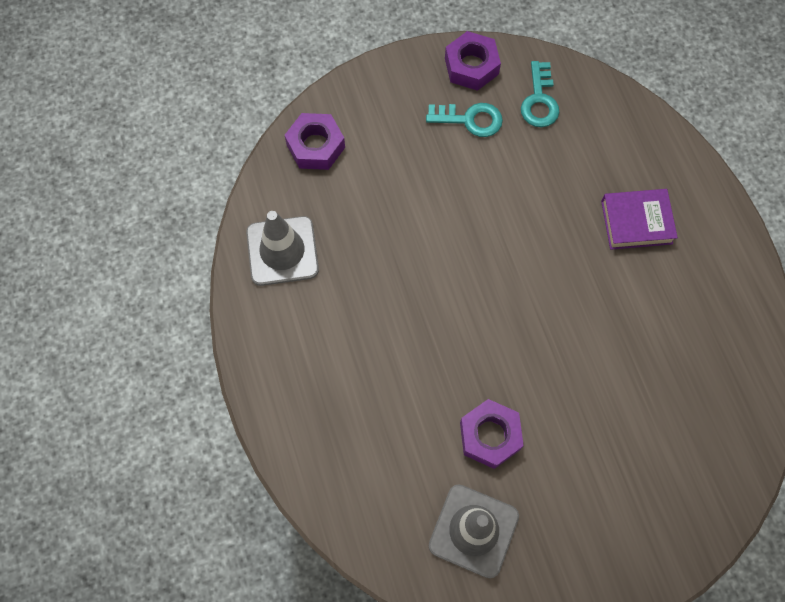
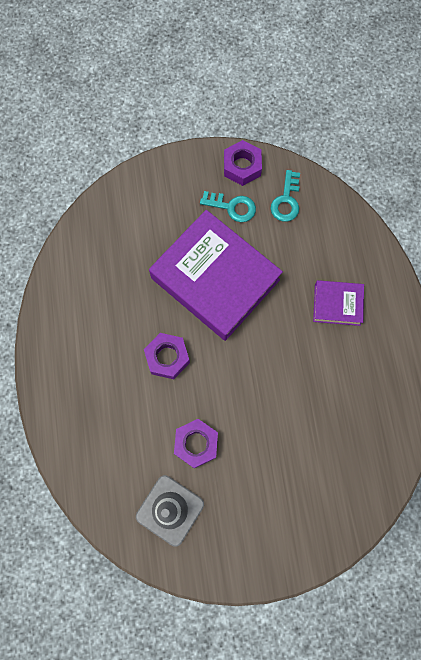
camera: 10 degrees right, 5 degrees up
grey traffic cone [246,211,319,286] -> none
purple nut [285,113,345,170] -> purple nut moved to [144,333,190,379]
none -> purple book [149,210,283,341]

